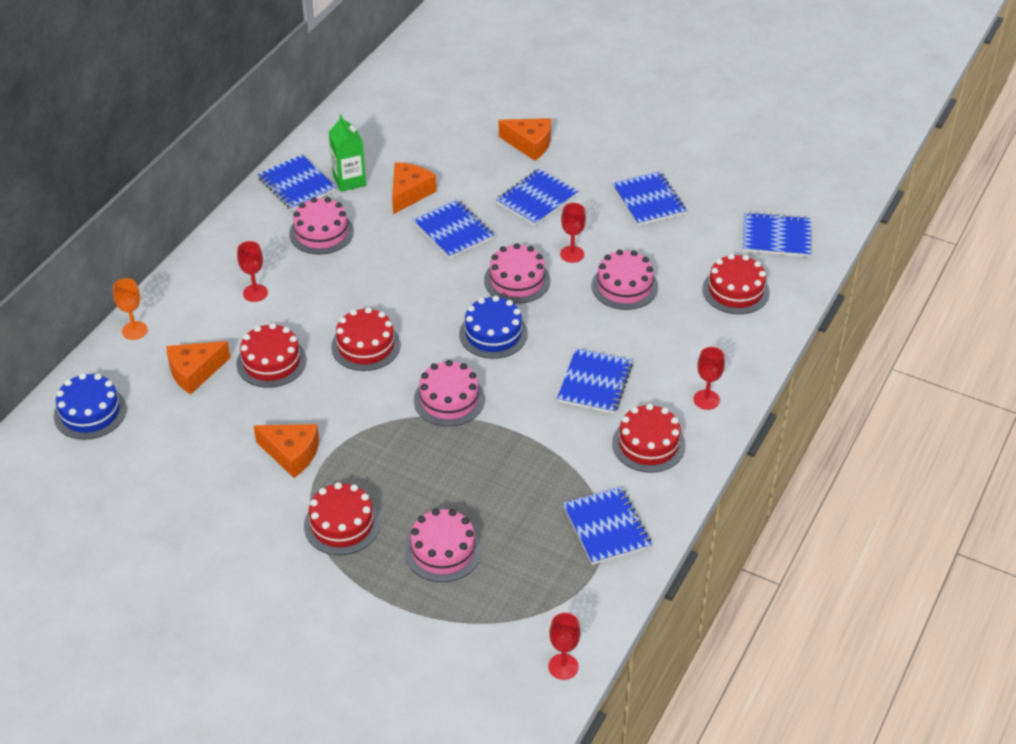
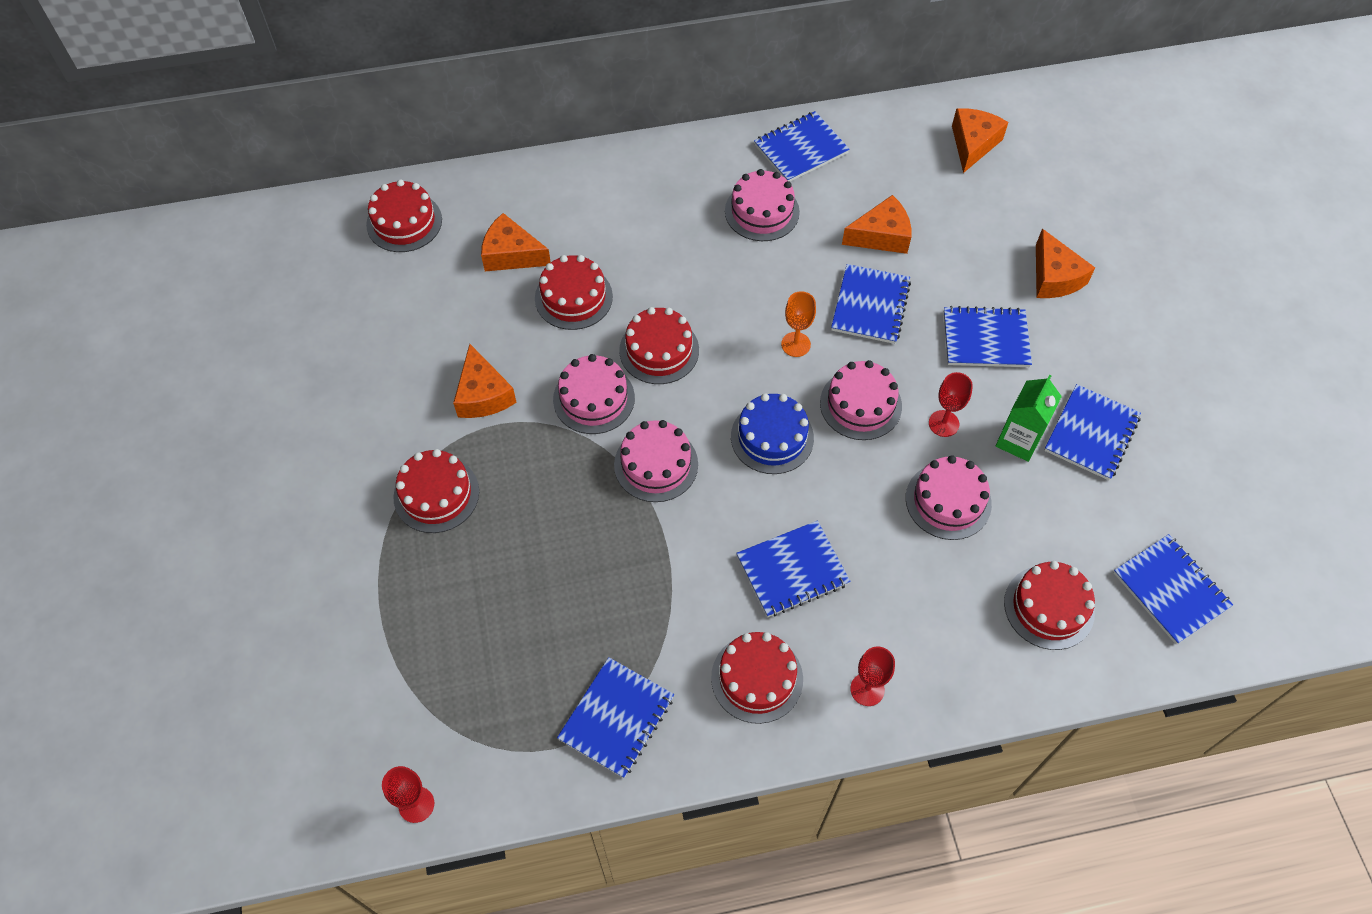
camera: 50 degrees right, 15 degrees up
blue cake [54,373,127,440] -> red cake [366,179,442,252]
orange goblet [113,278,148,340] -> orange goblet moved to [781,291,816,357]
red goblet [237,241,268,302] -> none
blue notebook [258,154,336,211] -> blue notebook turned 45 degrees clockwise [754,111,850,182]
green carton [329,114,366,192] -> green carton moved to [996,375,1062,462]
pink cake [404,508,482,582] -> pink cake moved to [553,354,635,434]
none -> orange cheese [952,108,1008,173]

